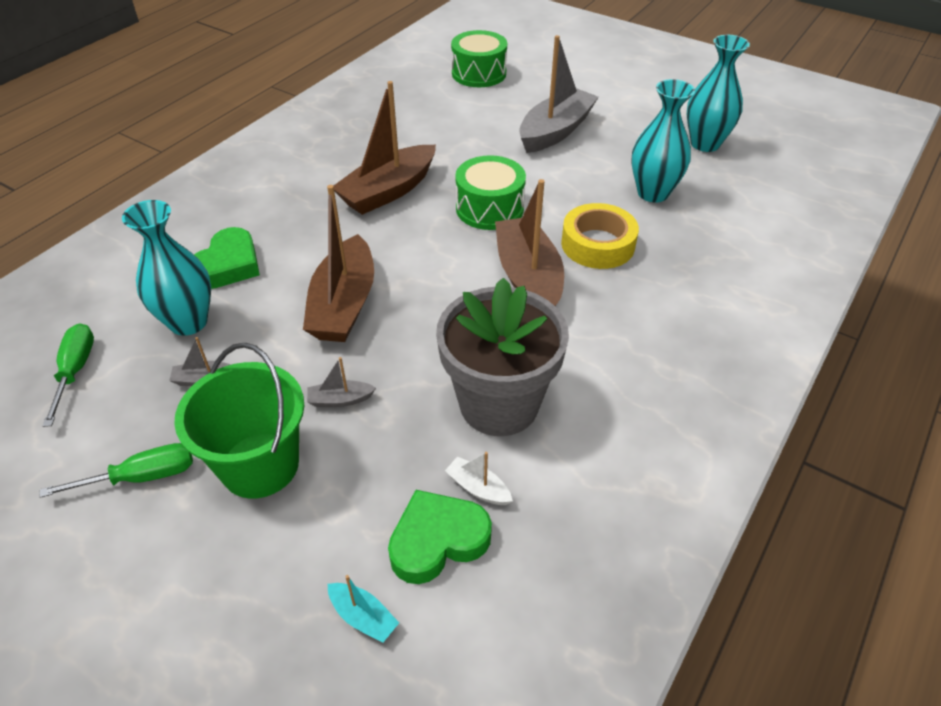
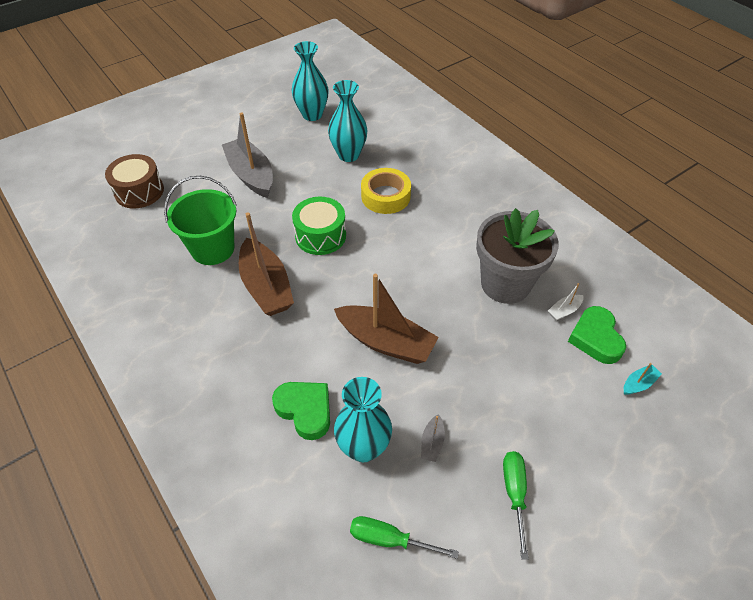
camera: 70 degrees left, 5 degrees up
green bucket [174,343,304,499] -> green bucket moved to [164,176,237,265]
grey boat [307,357,376,407] -> none
green drum [451,30,507,87] -> brown drum [105,154,164,209]
brown boat [495,179,564,306] -> none

